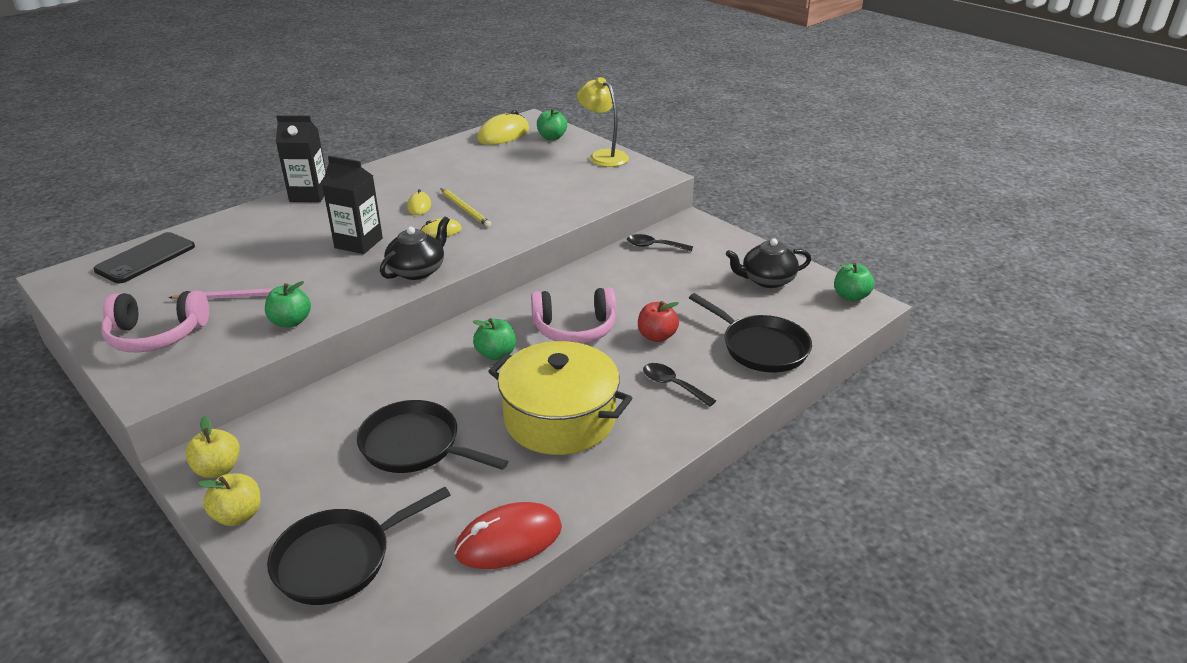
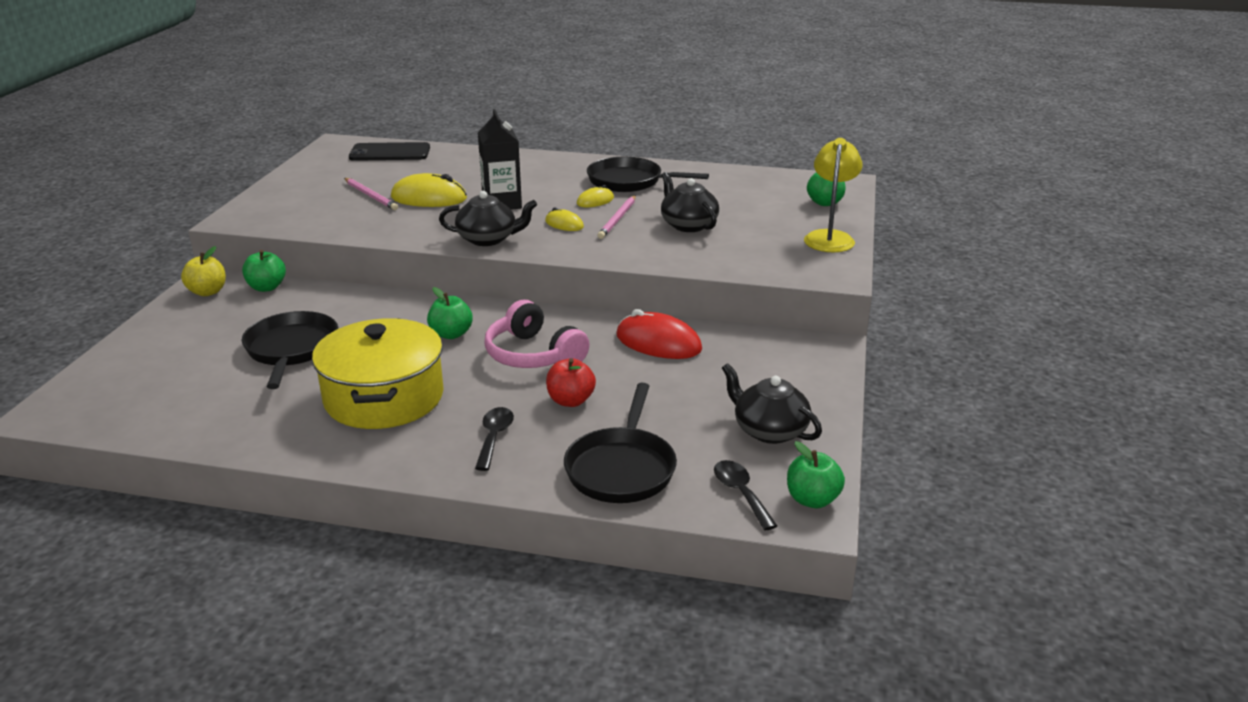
camera: 55 degrees right, 5 degrees down
pink headphones [101,290,209,352] -> none
yellow apple [198,473,261,526] -> none
green apple [265,281,311,328] -> green apple moved to [242,250,286,292]
black pan [267,487,450,605] -> black pan moved to [587,157,709,192]
black carton [276,115,326,202] -> none
yellow pencil [440,188,491,227] -> pink pencil [598,195,636,239]
red mouse [454,502,562,569] -> red mouse moved to [616,309,702,359]
yellow mouse [477,110,529,145] -> yellow mouse moved to [391,173,467,207]
black spoon [627,234,693,252] -> black spoon moved to [714,460,777,530]
none -> black teapot [661,172,719,232]

